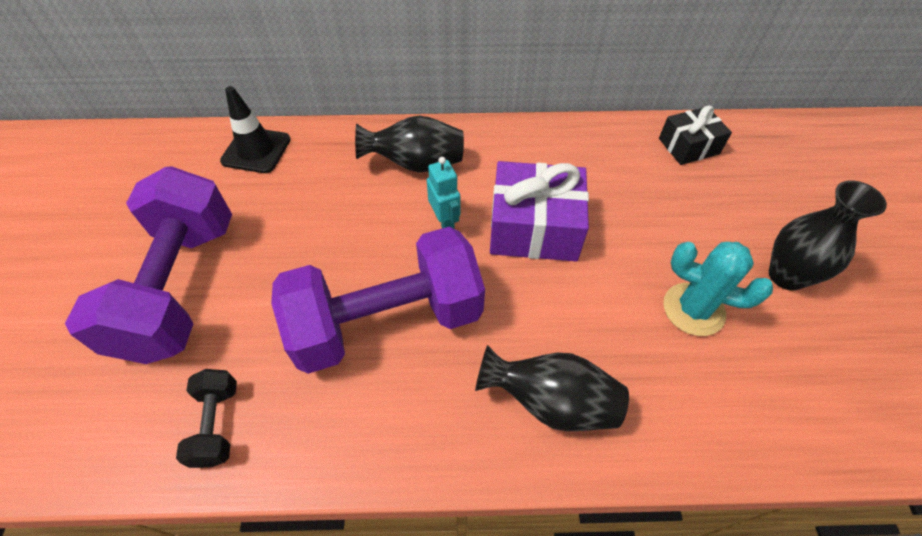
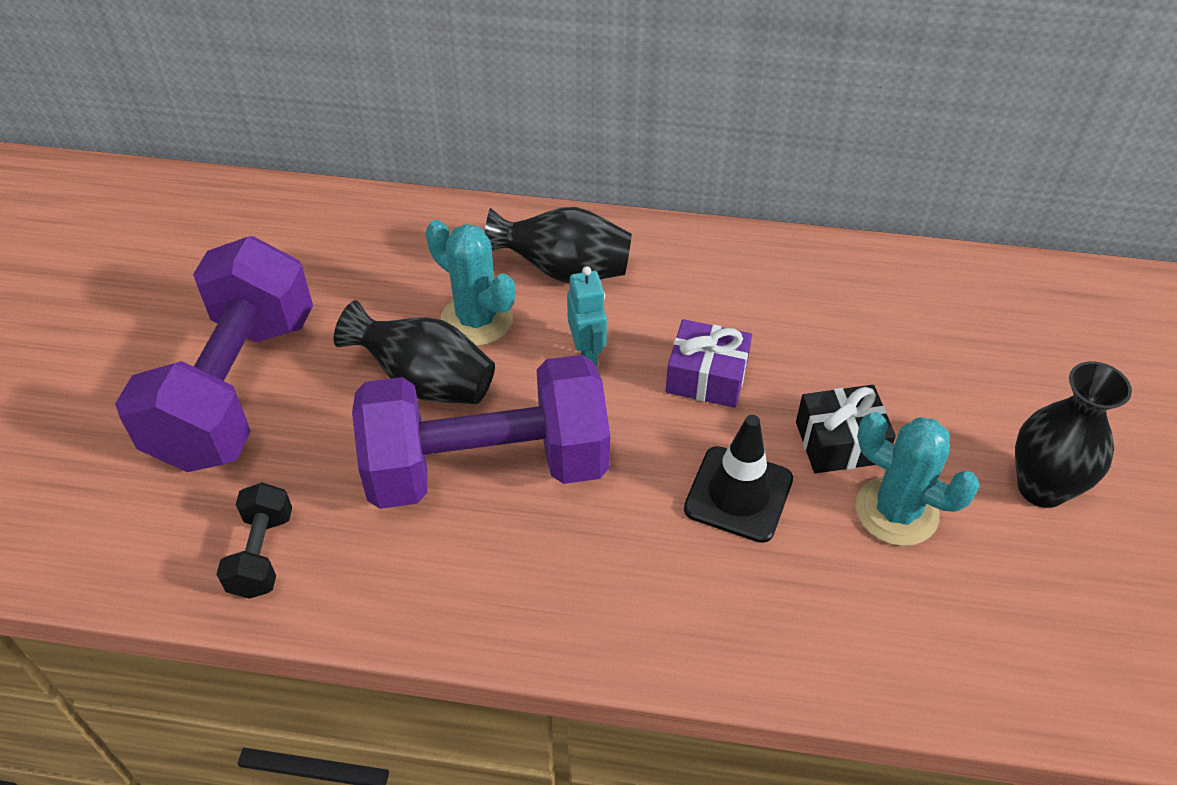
camera: 10 degrees right, 5 degrees down
black traffic cone [220,86,291,173] -> black traffic cone moved to [684,415,793,543]
black vase [475,345,629,431] -> black vase moved to [333,300,495,404]
purple gift [490,161,589,261] -> purple gift [666,319,752,408], size x0.61
black gift [659,105,732,165] -> black gift moved to [796,385,896,473]
none -> turquoise cactus [426,220,515,346]

